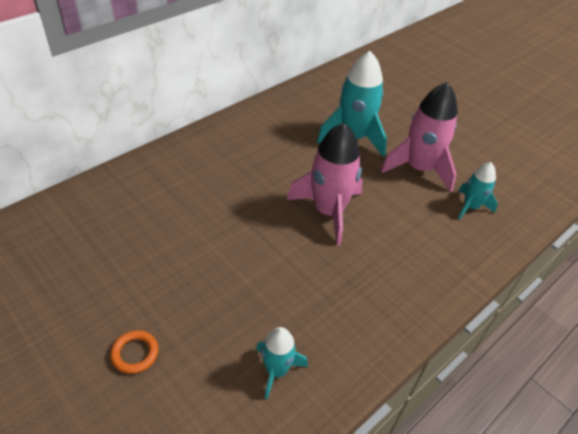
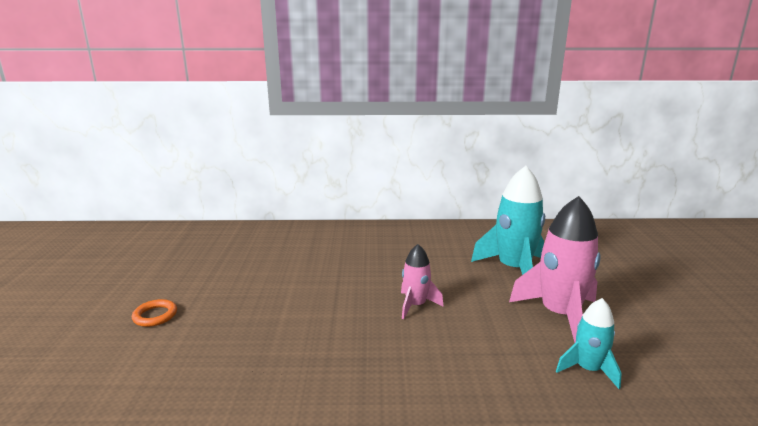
camera: 45 degrees right, 25 degrees down
turquoise rocket [256,327,308,400] -> none
pink rocket [287,123,363,246] -> pink rocket [401,244,444,319], size x0.56

